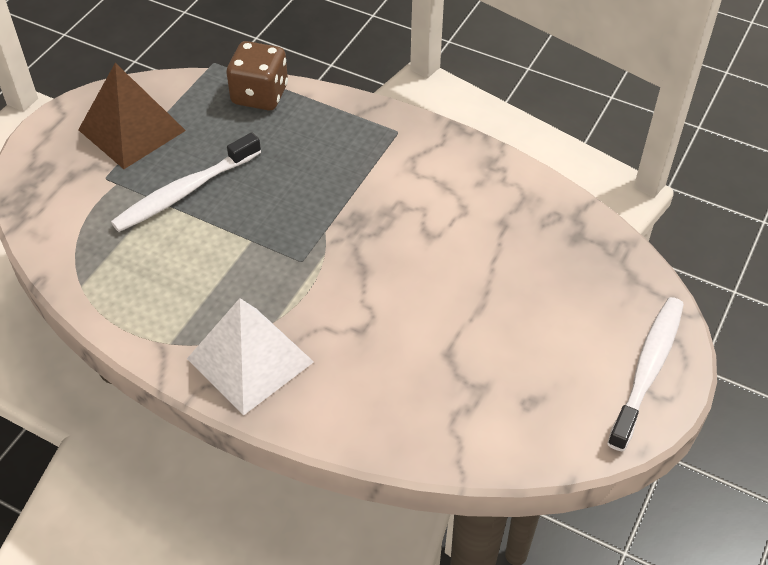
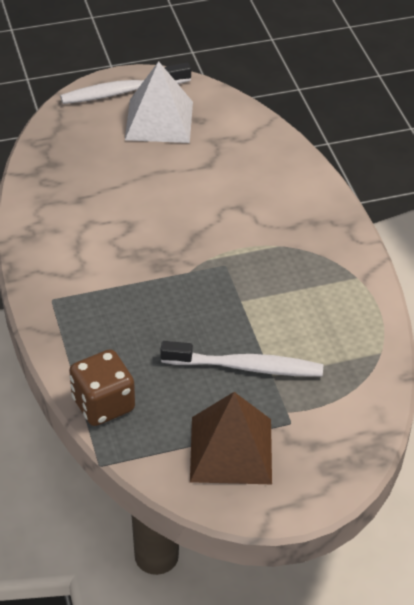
camera: 135 degrees left, 5 degrees down
white pyramid [187,298,314,416] -> white pyramid moved to [125,61,193,143]

